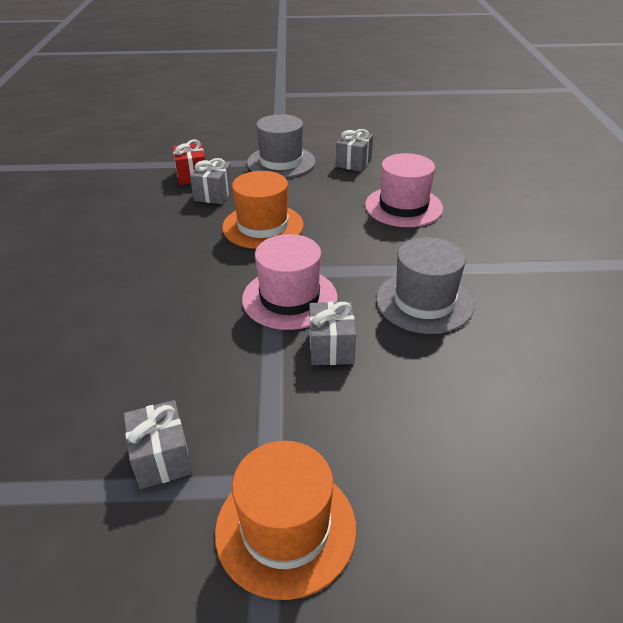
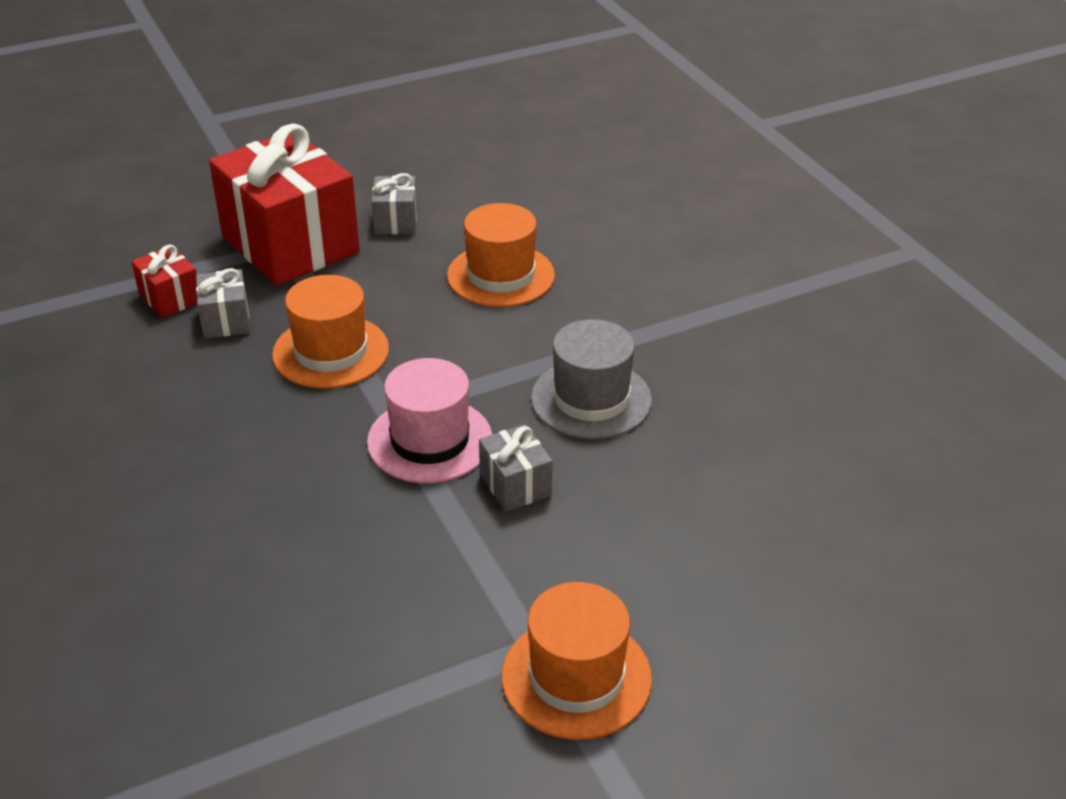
camera: 25 degrees left, 0 degrees up
grey gift [124,400,192,489] -> none
grey hat [247,114,316,178] -> red gift [209,124,360,286]
pink hat [365,153,443,227] -> orange hat [447,203,555,307]

